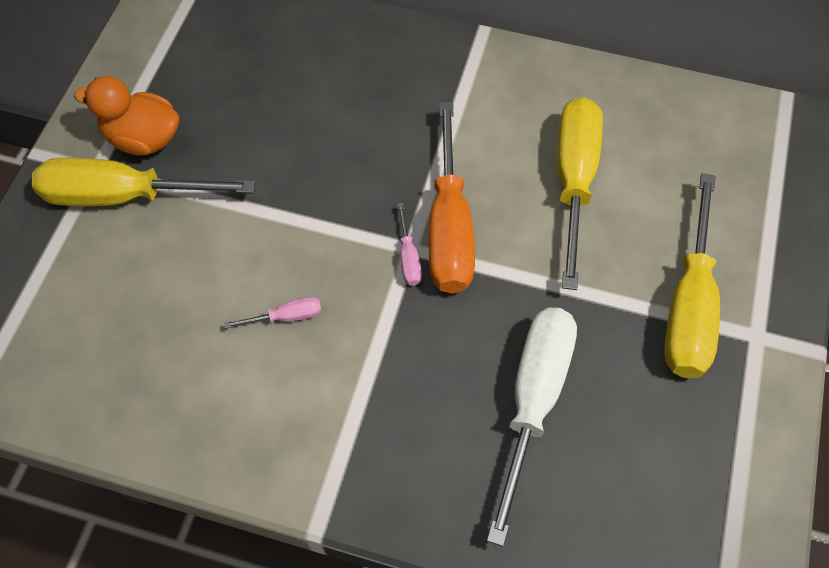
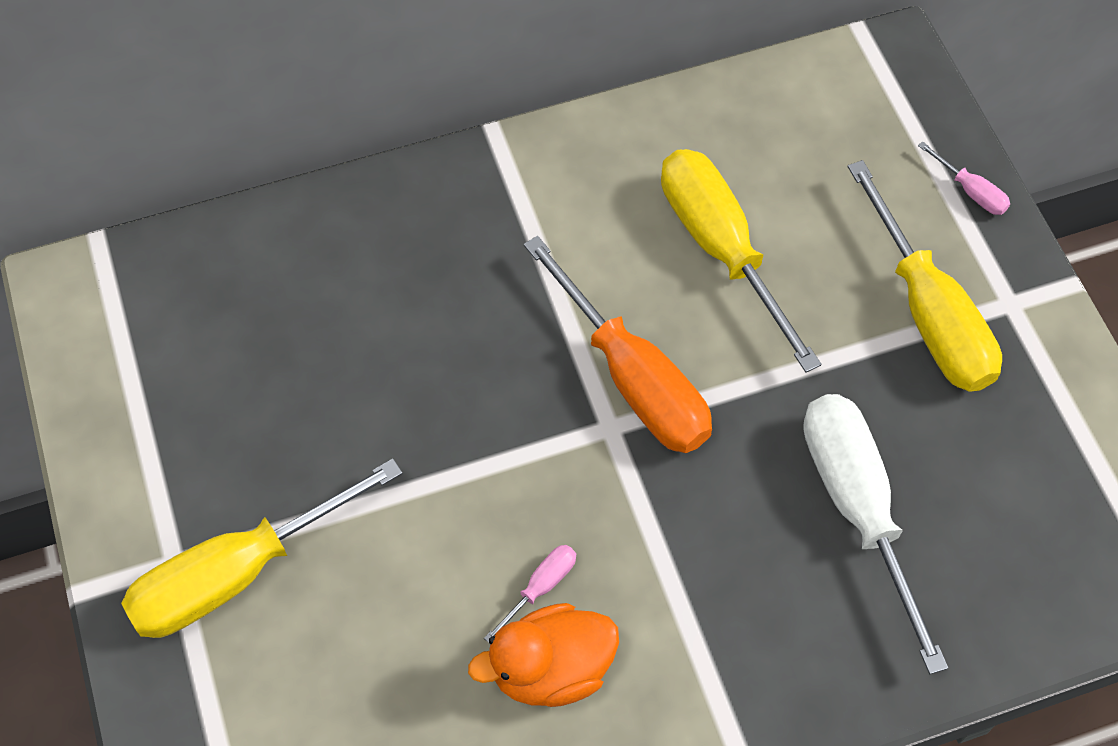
camera: 35 degrees left, 0 degrees up
orange duck [74,76,179,156] -> orange duck moved to [468,603,619,707]
pink screwdriver [397,203,422,286] -> pink screwdriver moved to [918,141,1010,215]

